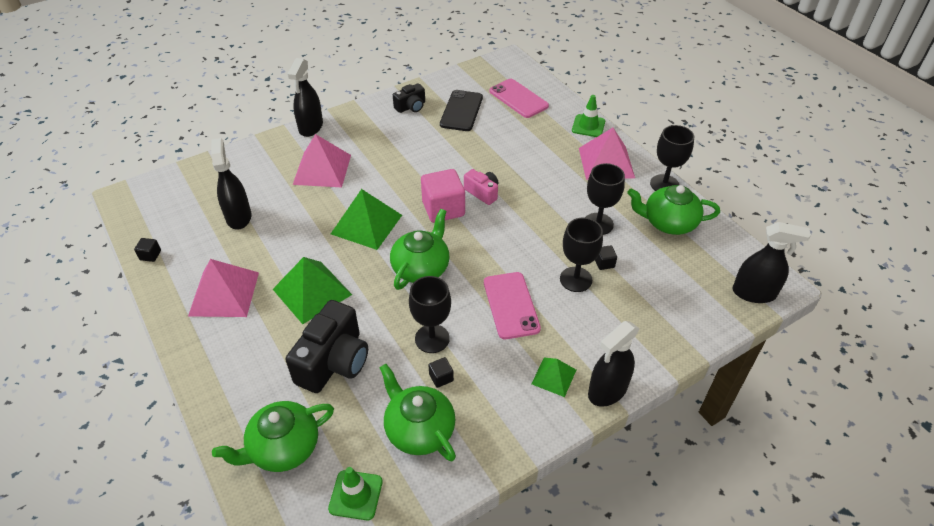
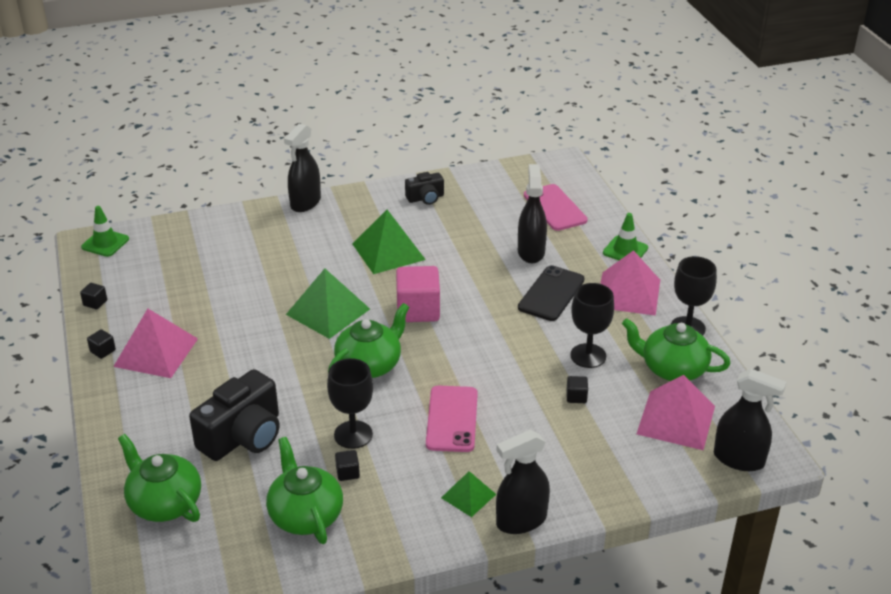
camera: 15 degrees right, 10 degrees down
black spray bottle [211,138,251,230] -> black spray bottle moved to [518,164,547,263]
green teapot [212,401,334,472] -> green teapot turned 60 degrees clockwise [118,434,201,522]
green pyramid [273,257,352,324] -> green pyramid moved to [353,210,426,274]
pink pyramid [293,134,351,187] -> pink pyramid moved to [637,375,715,450]
green traffic cone [328,467,383,520] -> green traffic cone moved to [81,206,129,257]
black phone [440,90,483,131] -> black phone moved to [518,265,585,321]
pink camera [464,169,498,205] -> none
black goblet [560,218,603,292] -> none
none -> black cube [87,329,116,359]

